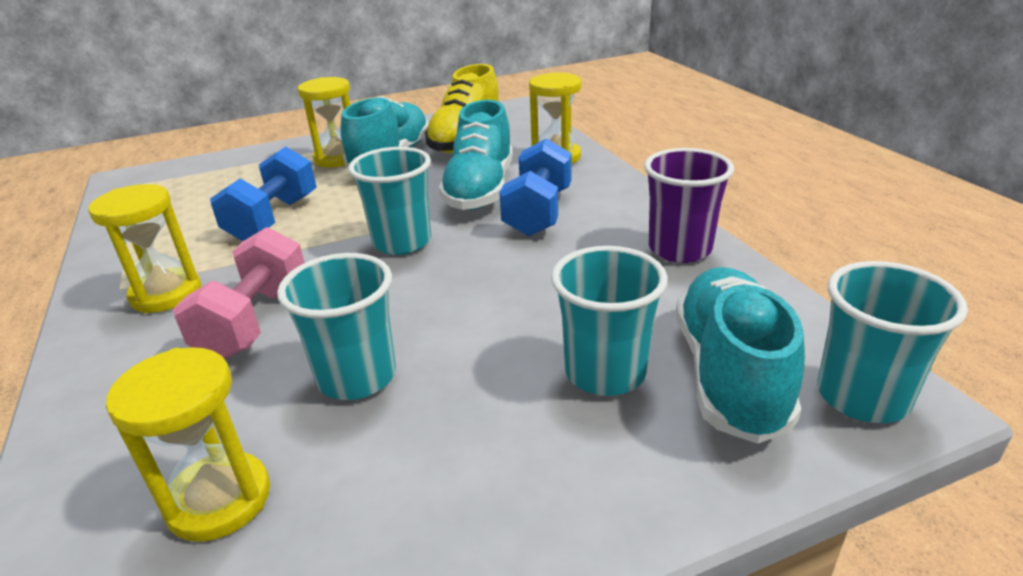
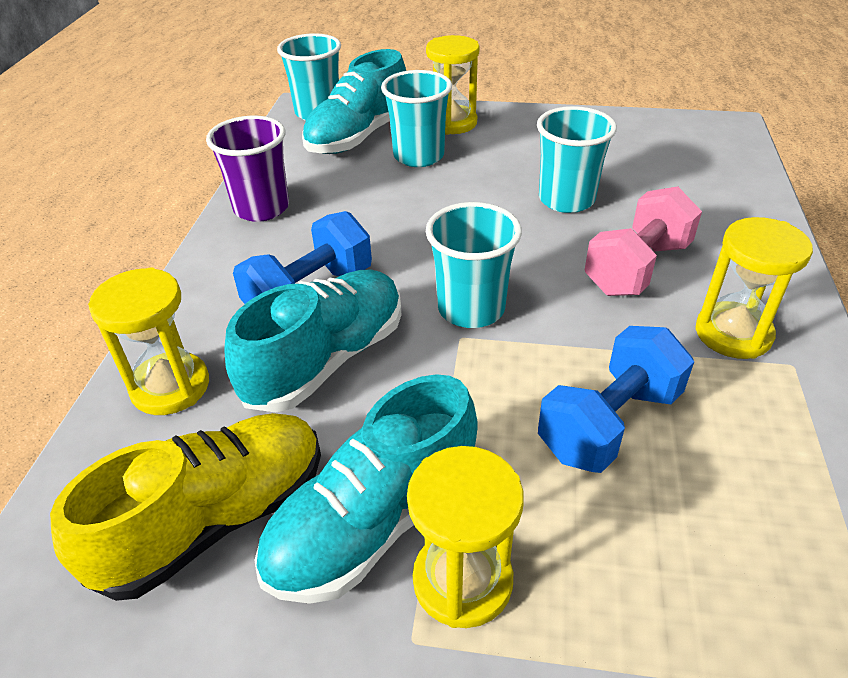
camera: 150 degrees left, 10 degrees up
yellow hourglass [106,347,270,542] -> yellow hourglass moved to [426,35,479,135]

